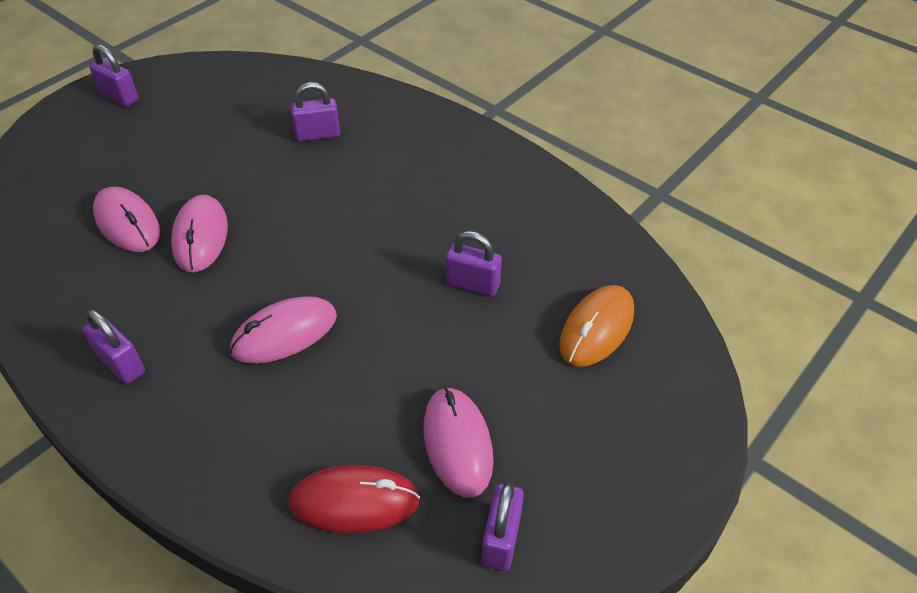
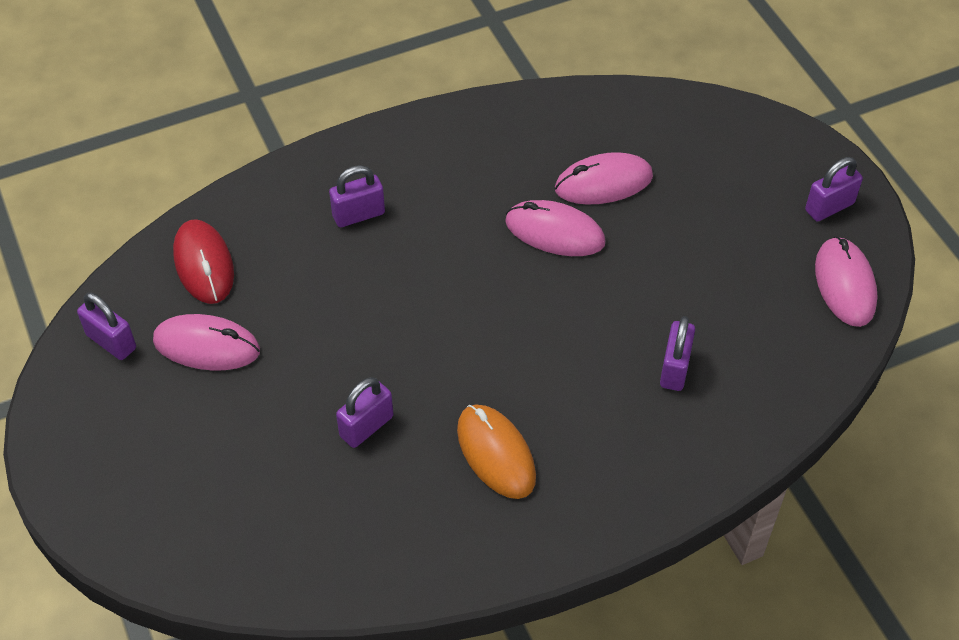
camera: 115 degrees right, 5 degrees up
purple padlock [83,309,145,384] -> purple padlock moved to [329,165,385,227]
pink mouse [230,296,337,364] -> pink mouse moved to [815,236,877,327]
red mouse [288,465,420,533] -> red mouse turned 45 degrees counterclockwise [173,219,234,304]
orange mouse [559,285,634,367] -> orange mouse moved to [457,404,536,499]

